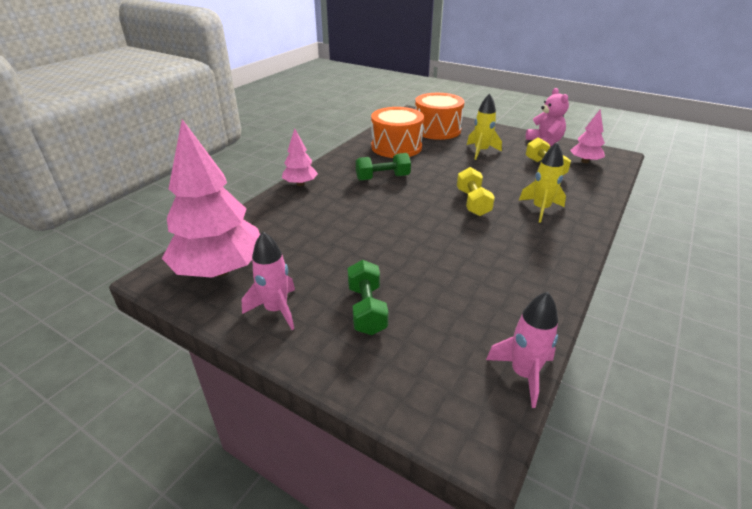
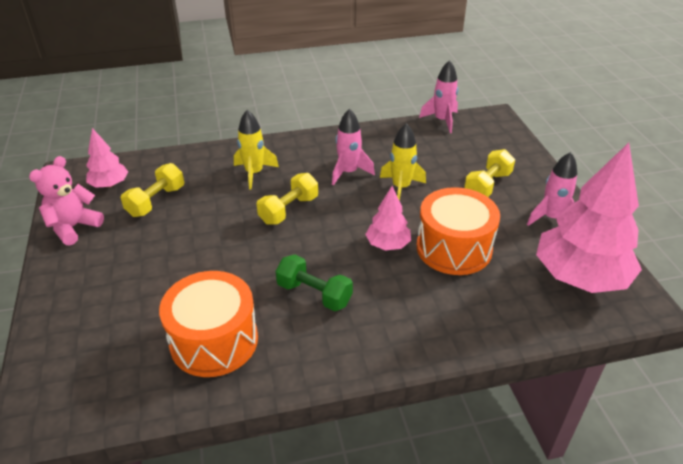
camera: 135 degrees left, 5 degrees up
pink tree [282,128,318,186] -> pink tree moved to [365,186,411,251]
green dumbbell [348,260,388,335] -> yellow dumbbell [464,149,515,197]
orange drum [415,93,464,140] -> orange drum moved to [417,187,500,275]
yellow rocket [467,94,502,160] -> yellow rocket moved to [380,123,426,201]
none -> pink rocket [332,109,375,186]

